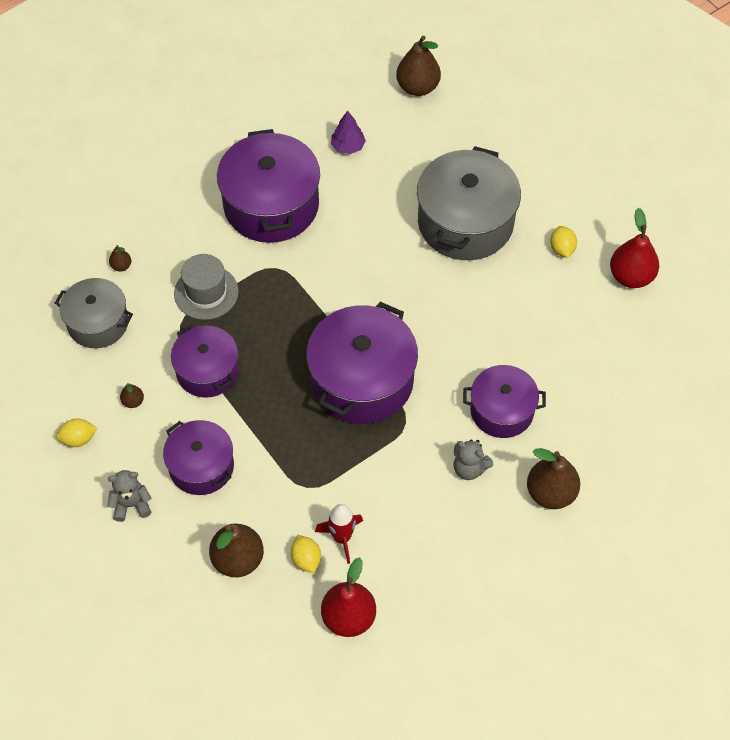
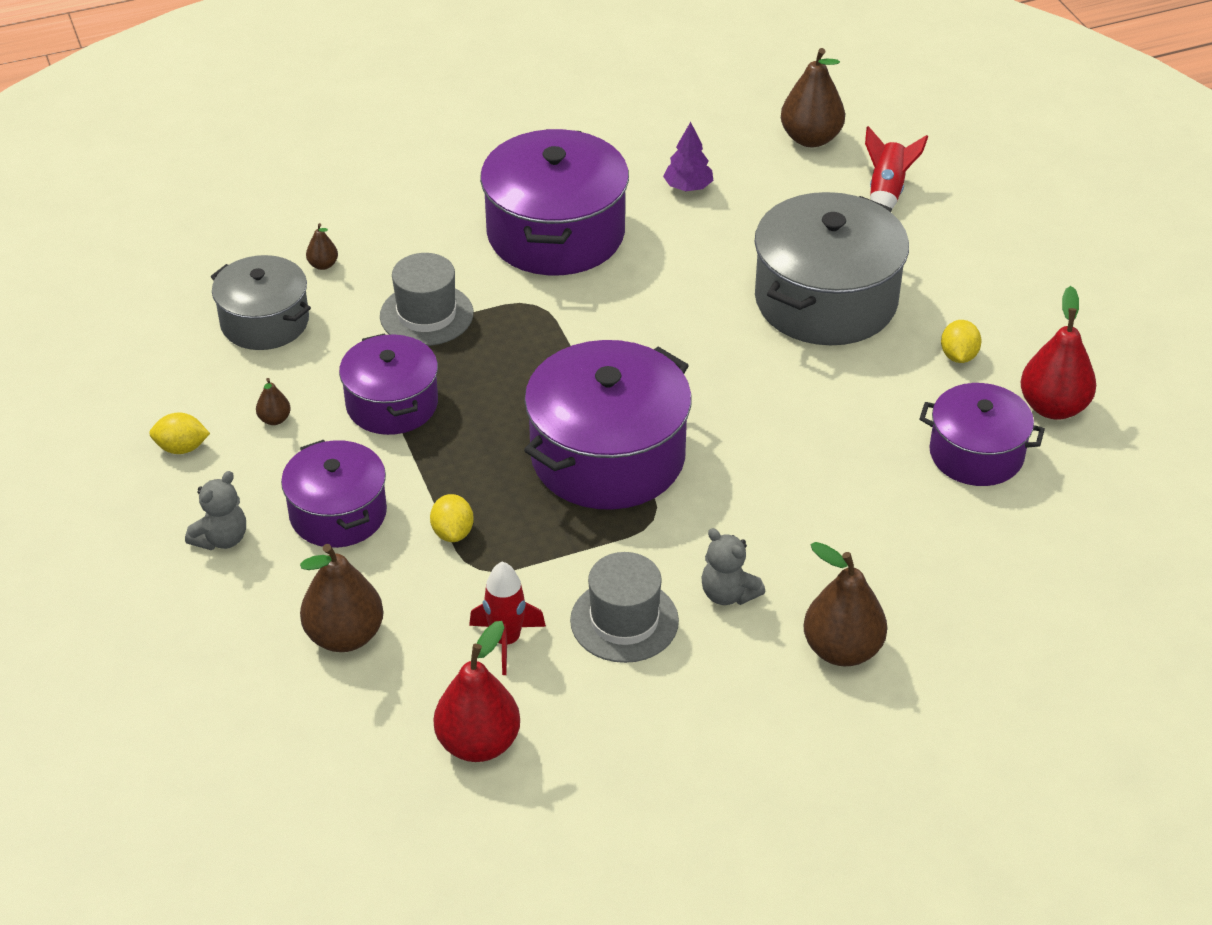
camera: 15 degrees right, 15 degrees down
grey teddy bear [108,470,151,522] -> grey teddy bear turned 120 degrees clockwise [185,471,246,550]
yellow lemon [291,535,321,573] -> yellow lemon moved to [430,494,474,542]
purple pot [463,365,546,438] -> purple pot moved to [920,383,1045,486]
none -> grey hat [570,552,679,663]
none -> red rocket [865,126,928,209]

